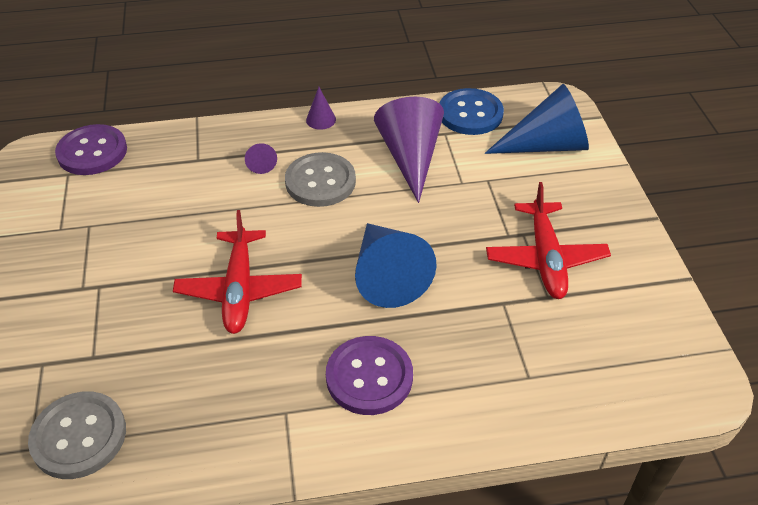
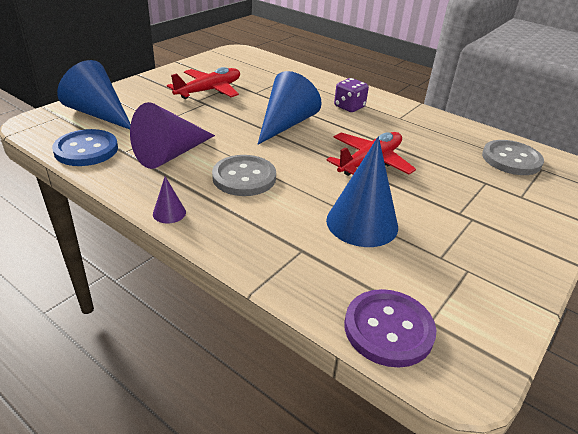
camera: 135 degrees left, 10 degrees down
purple cone [245,143,277,174] -> none
purple button [326,336,413,415] -> purple dice [334,78,369,112]
none -> blue cone [326,136,398,247]

